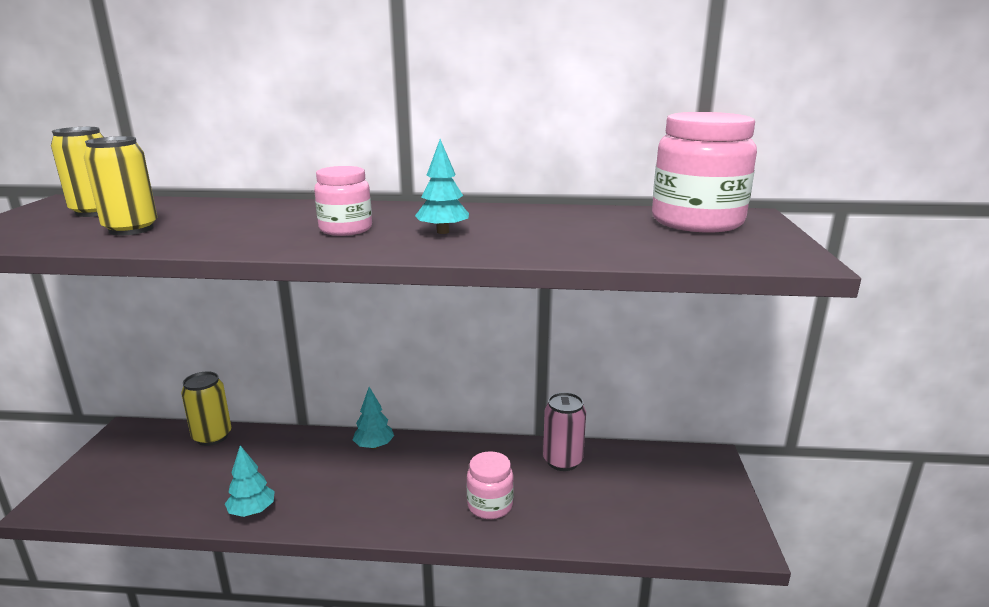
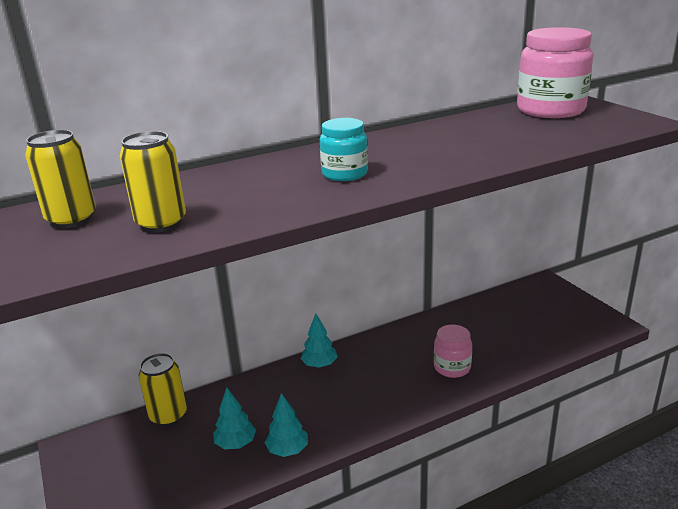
camera: 30 degrees left, 5 degrees up
pink jar [314,166,372,236] -> turquoise jar [320,118,368,181]
turquoise tree [415,139,469,234] -> turquoise tree moved to [213,388,256,449]
pink can [543,392,586,471] -> none

